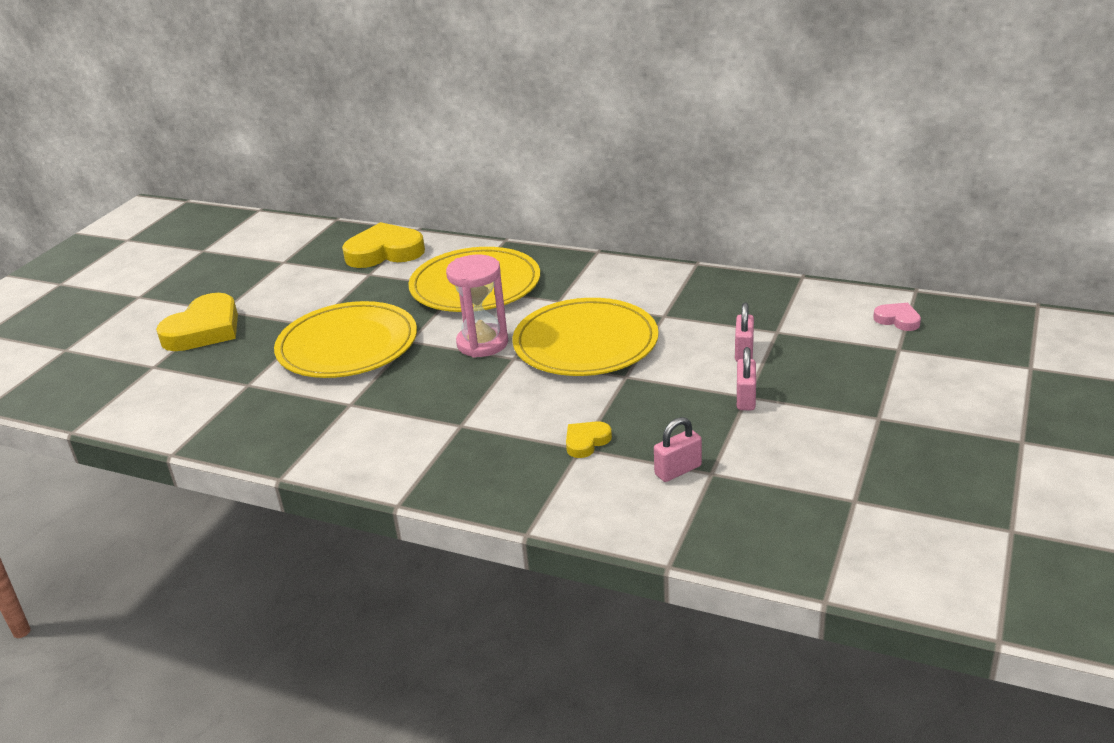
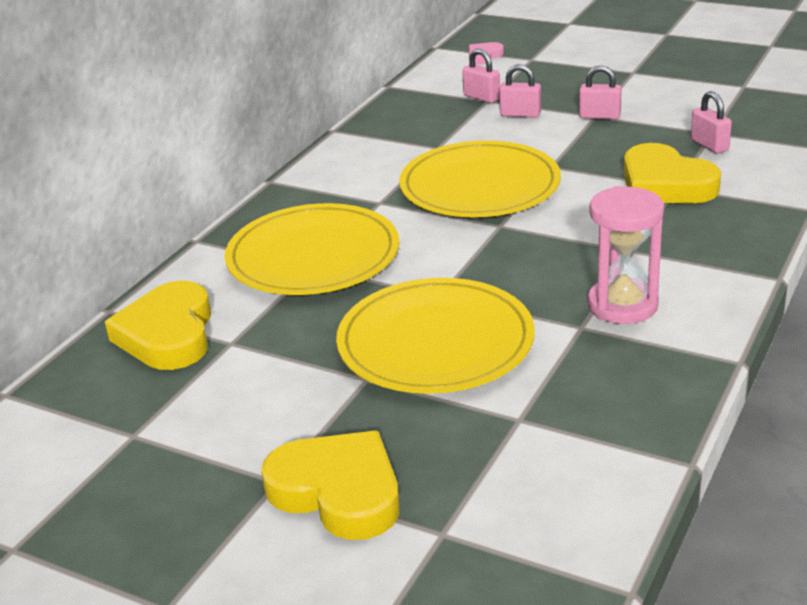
camera: 85 degrees left, 0 degrees up
pink hourglass [446,255,508,358] -> pink hourglass moved to [588,186,664,324]
yellow heart [566,421,612,458] -> yellow heart [624,143,721,203], size x2.03
none -> pink padlock [462,49,500,103]

